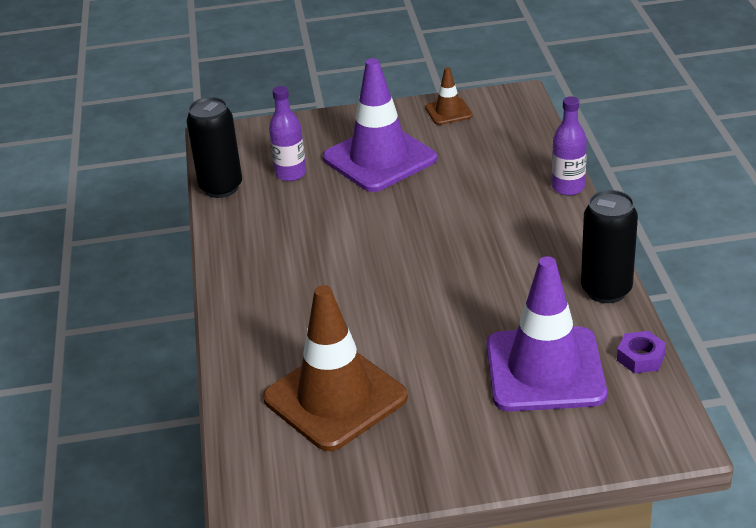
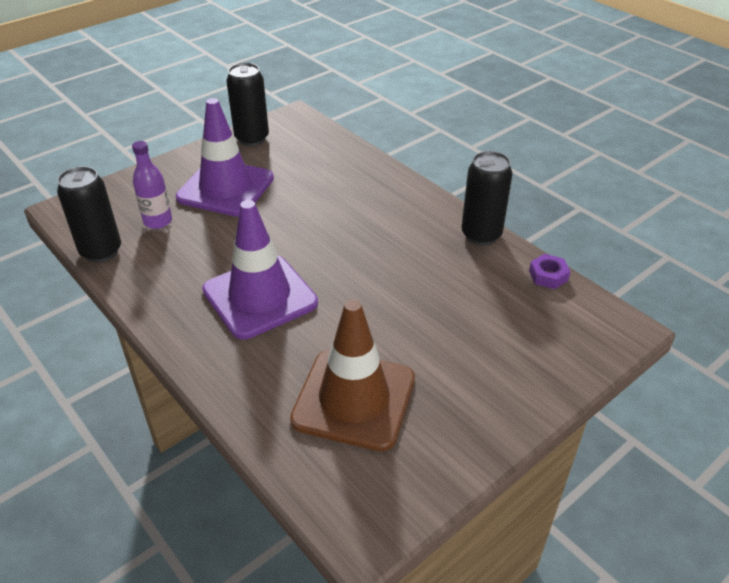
camera: 35 degrees left, 5 degrees up
brown traffic cone [425,67,473,125] -> black can [226,63,269,146]
purple traffic cone [487,256,607,411] -> purple traffic cone moved to [202,200,318,340]
purple bottle [552,96,587,196] -> none

